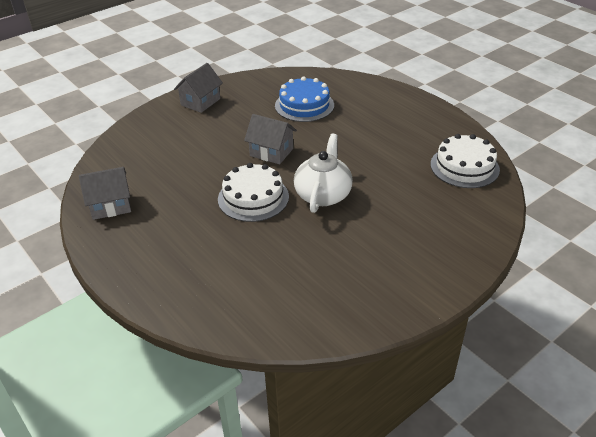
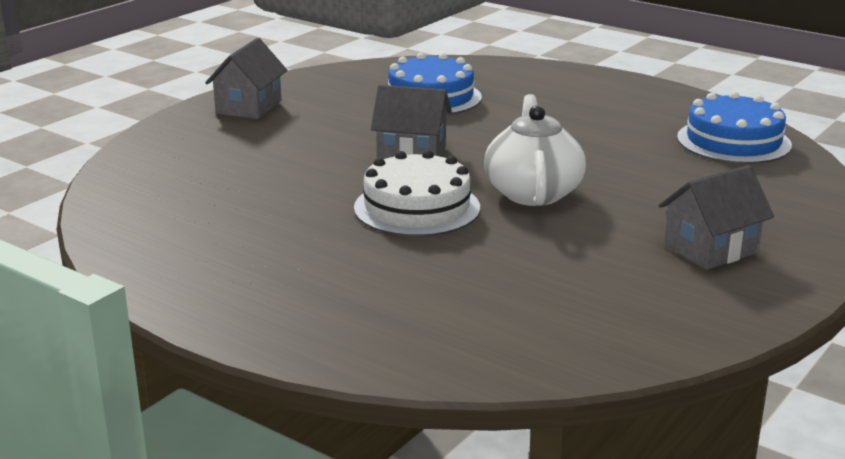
camera: 15 degrees left, 15 degrees down
grey house [79,167,131,220] -> grey house moved to [658,165,774,270]
white cake [431,134,500,188] -> blue cake [677,91,792,164]

